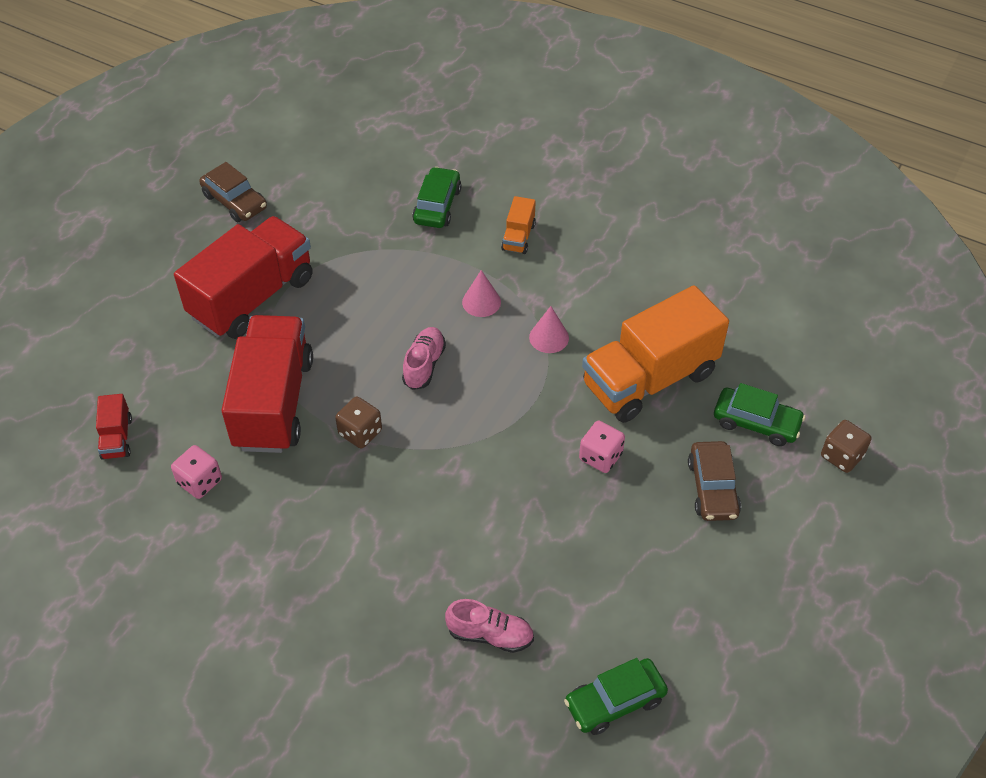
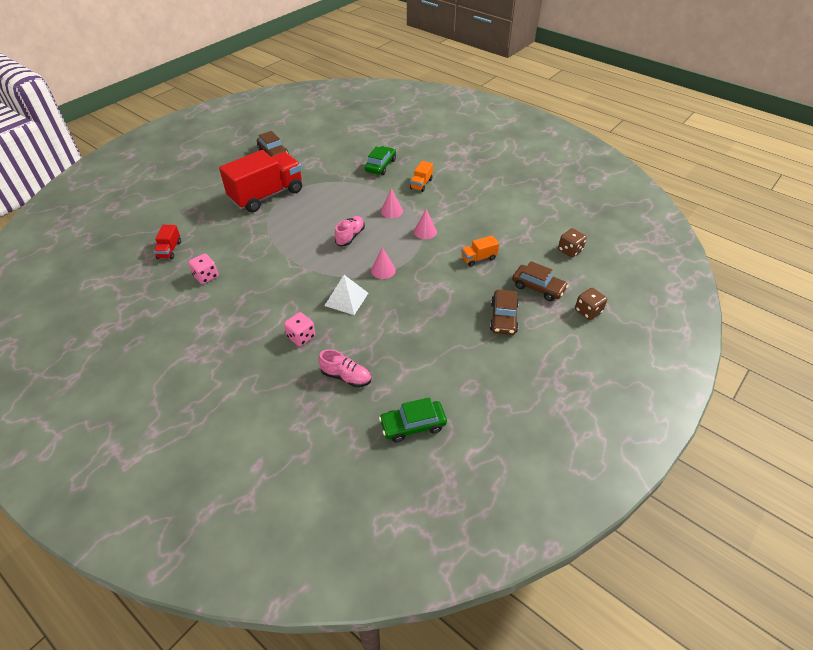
camera: 10 degrees right, 5 degrees down
red truck [221,315,313,453] -> none
brown dice [335,396,382,449] -> brown dice moved to [558,228,587,258]
pink dice [579,421,625,473] -> pink dice moved to [284,312,315,346]
orange truck [582,285,729,423] -> orange truck [461,235,499,267], size x0.43
green car [714,383,806,446] -> brown car [512,261,568,301]
none -> white pyramid [324,275,368,315]
none -> pink cone [371,247,396,279]

